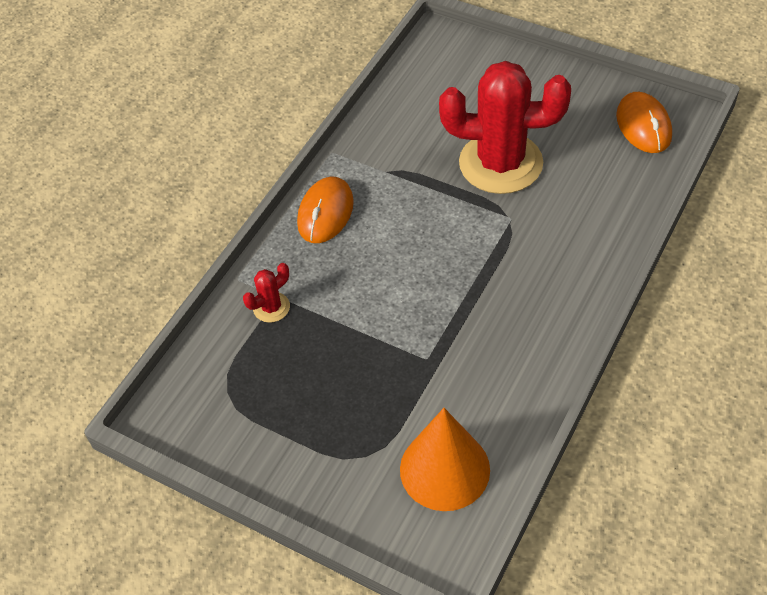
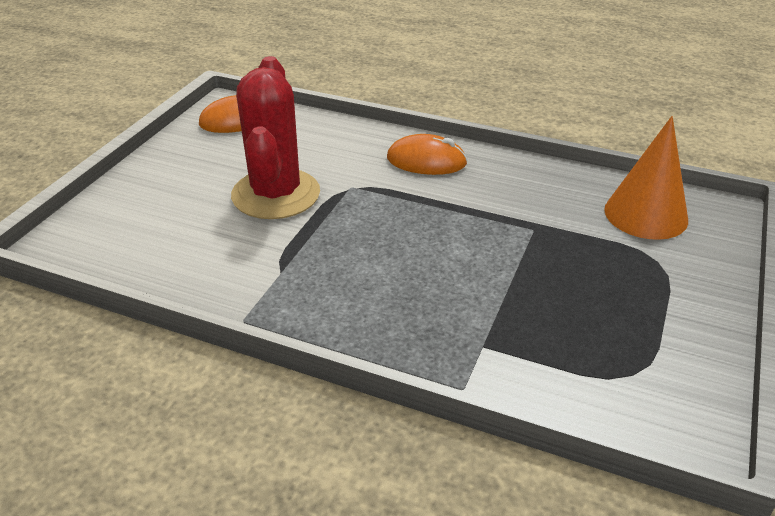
camera: 100 degrees left, 15 degrees down
red cactus [243,263,290,323] -> none
orange mouse [297,176,354,243] -> orange mouse moved to [387,134,467,175]

